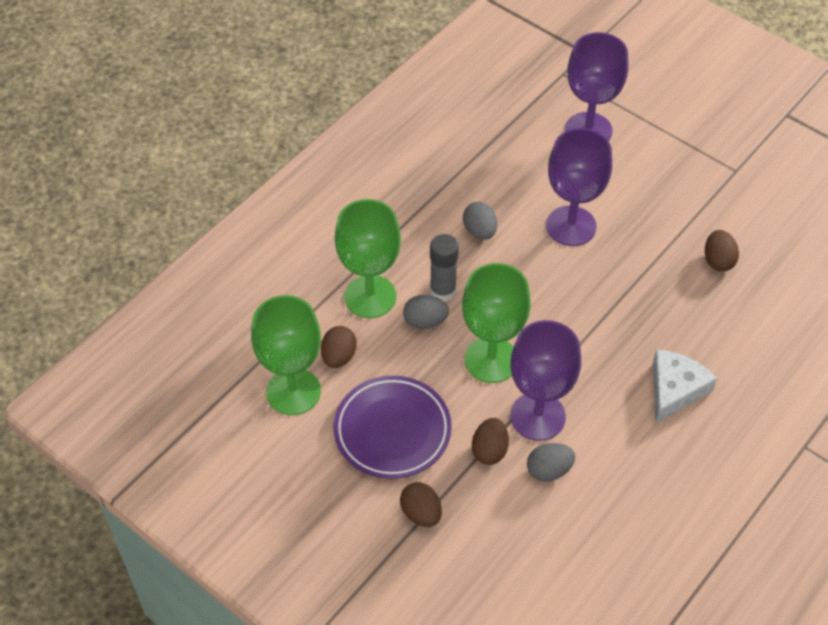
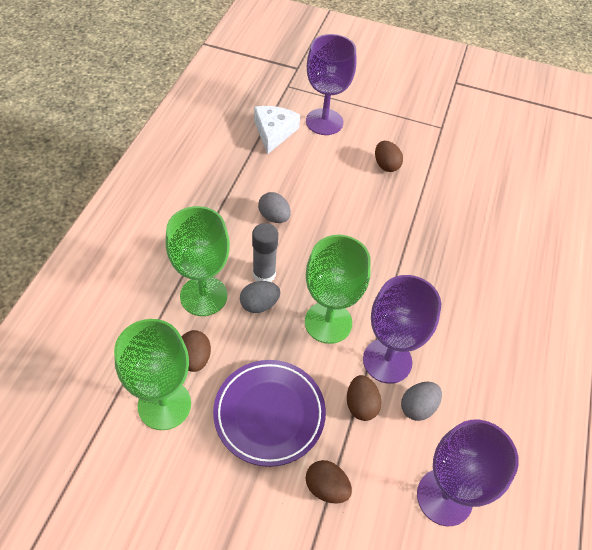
camera: 25 degrees left, 0 degrees up
purple goblet [546,128,612,246] -> purple goblet moved to [417,420,519,526]
white cheese [653,349,717,423] -> white cheese moved to [254,106,300,154]
brown egg [705,230,739,272] -> brown egg moved to [375,141,403,172]

